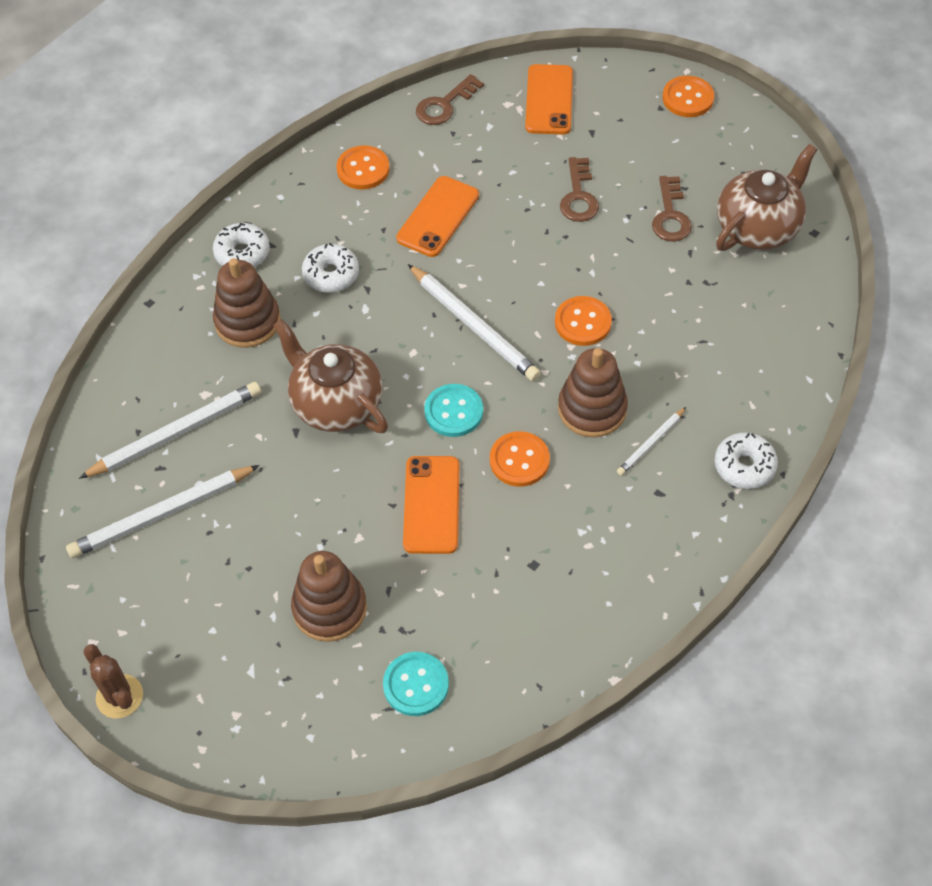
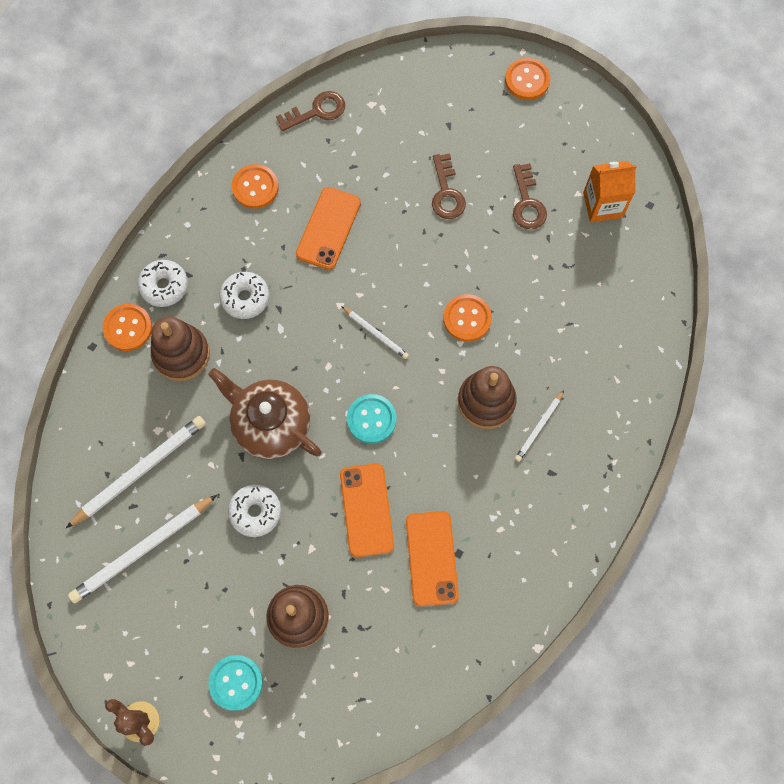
camera: 10 degrees left, 15 degrees up
turquoise button [383,652,449,716] -> turquoise button moved to [208,655,263,711]
white pencil [408,264,541,381] -> white pencil [341,306,409,359], size x0.53
brown key [416,74,484,125] -> brown key turned 150 degrees counterclockwise [276,91,345,131]
orange button [490,431,550,487] -> orange button moved to [103,304,152,351]
orange phone [525,64,573,134] -> orange phone moved to [406,511,459,606]
white donut [714,432,778,489] -> white donut moved to [228,484,281,537]
brown teapot [716,144,817,251] -> orange carton [583,161,637,222]

